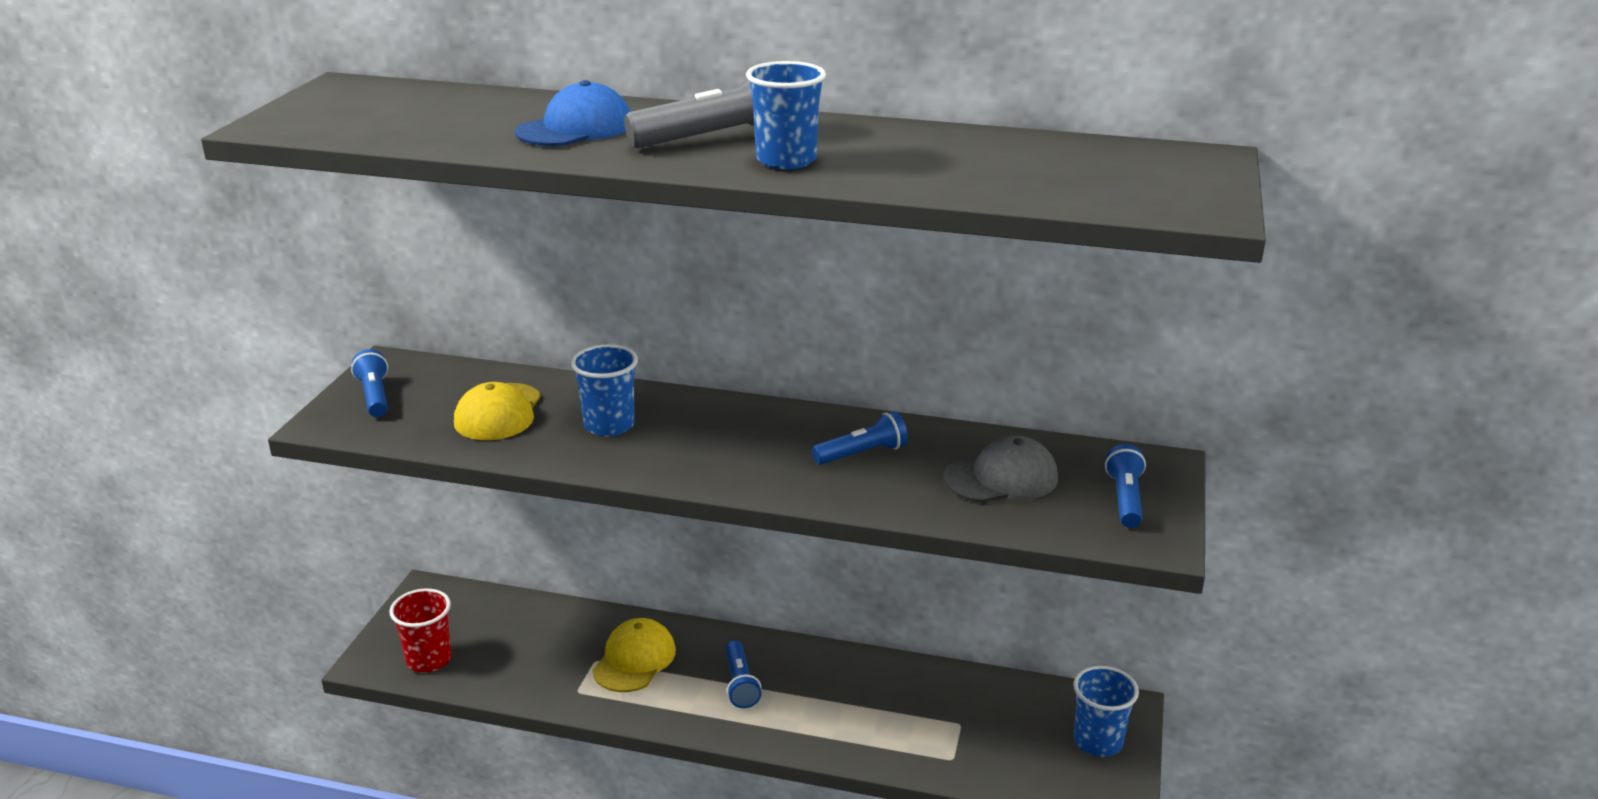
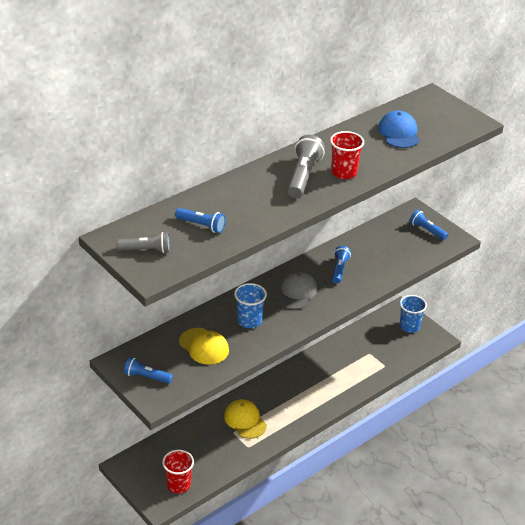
camera: 55 degrees left, 10 degrees up
blue cap [515,80,631,146] -> blue cap moved to [378,111,419,148]
blue flashlight [725,641,761,708] -> blue flashlight moved to [175,208,226,233]
blue cup [746,61,826,169] -> red cup [330,131,364,179]
grey cap [944,435,1058,503] -> grey cap moved to [276,270,317,310]
none -> grey flashlight [117,232,170,253]

